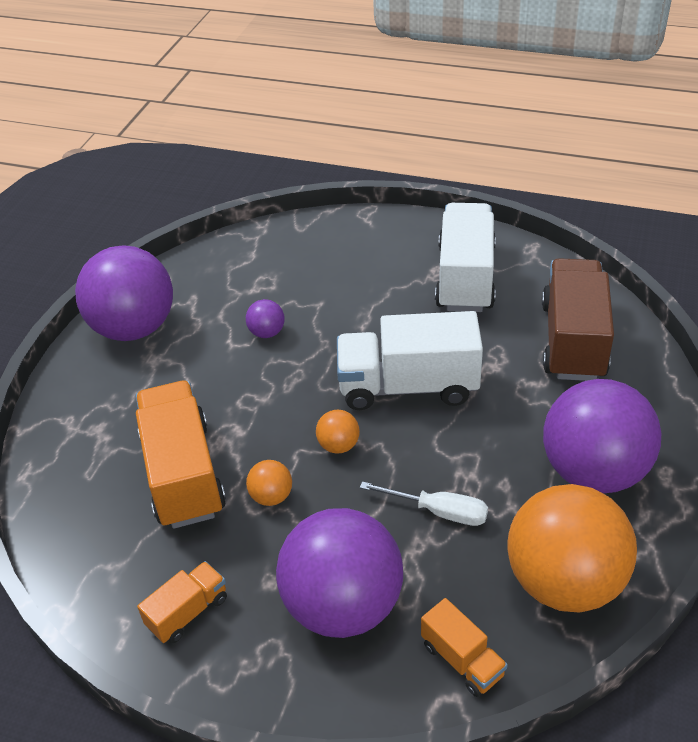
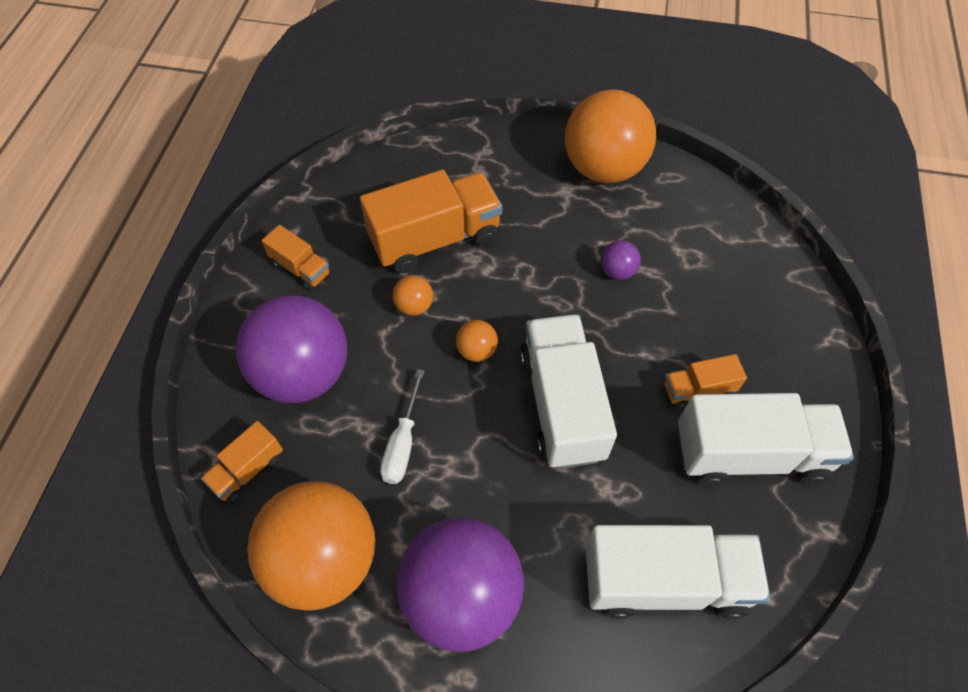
camera: 80 degrees right, 15 degrees up
purple ball [75,245,173,341] -> orange ball [565,90,656,183]
brown truck [542,258,614,381] -> white truck [586,525,770,619]
none -> orange truck [664,354,747,409]

